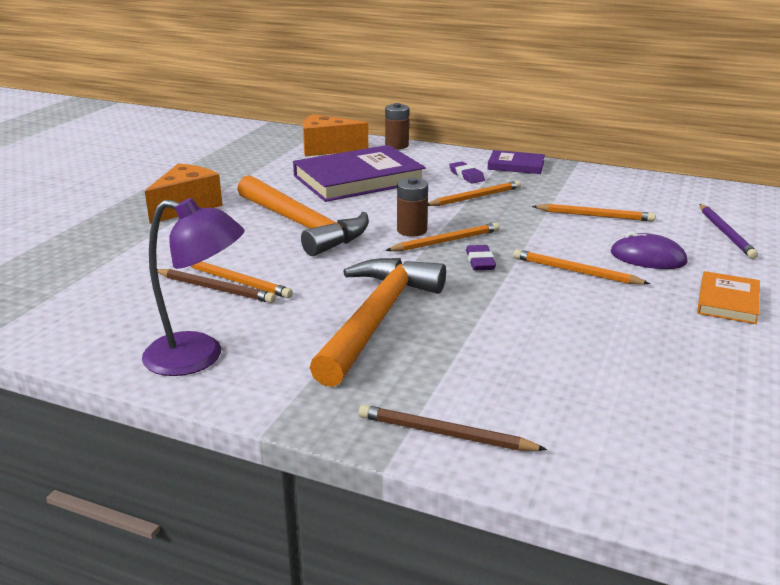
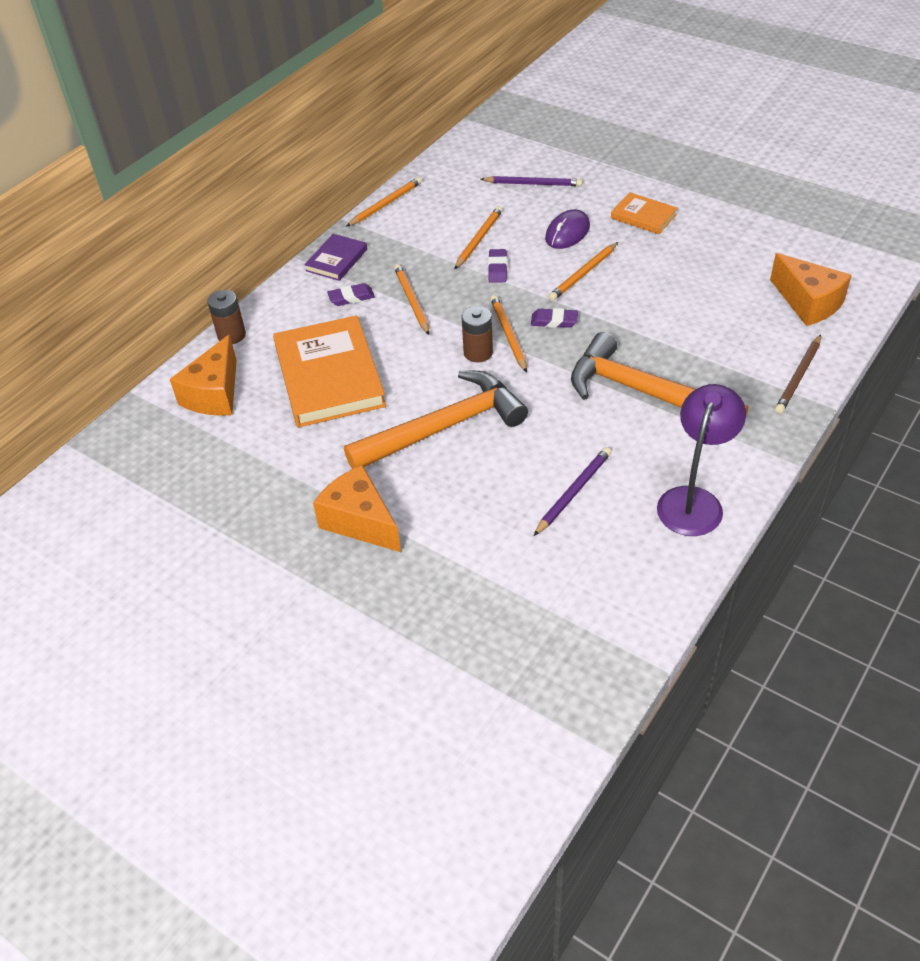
camera: 75 degrees left, 20 degrees up
brown pencil [157,269,276,303] -> purple pencil [534,447,612,536]
orange pencil [190,261,293,298] -> orange pencil moved to [346,177,422,227]
purple book [293,145,426,202] -> orange book [273,315,386,428]
none -> purple eraser [488,249,507,283]
none -> orange cheese [770,253,852,326]

